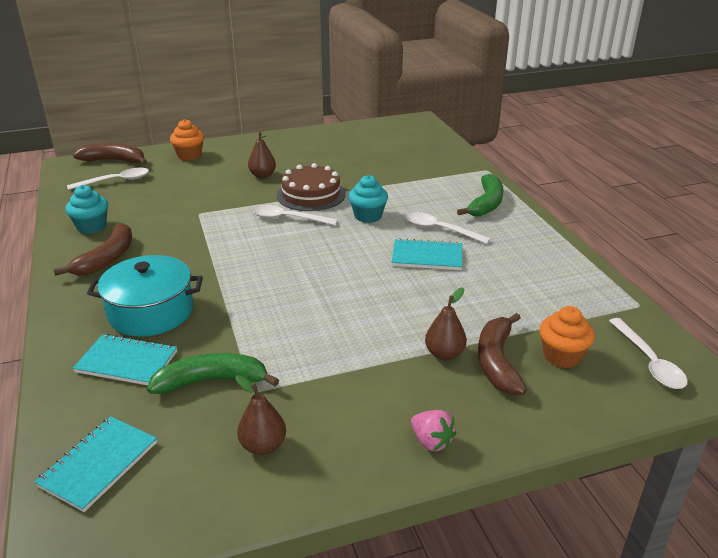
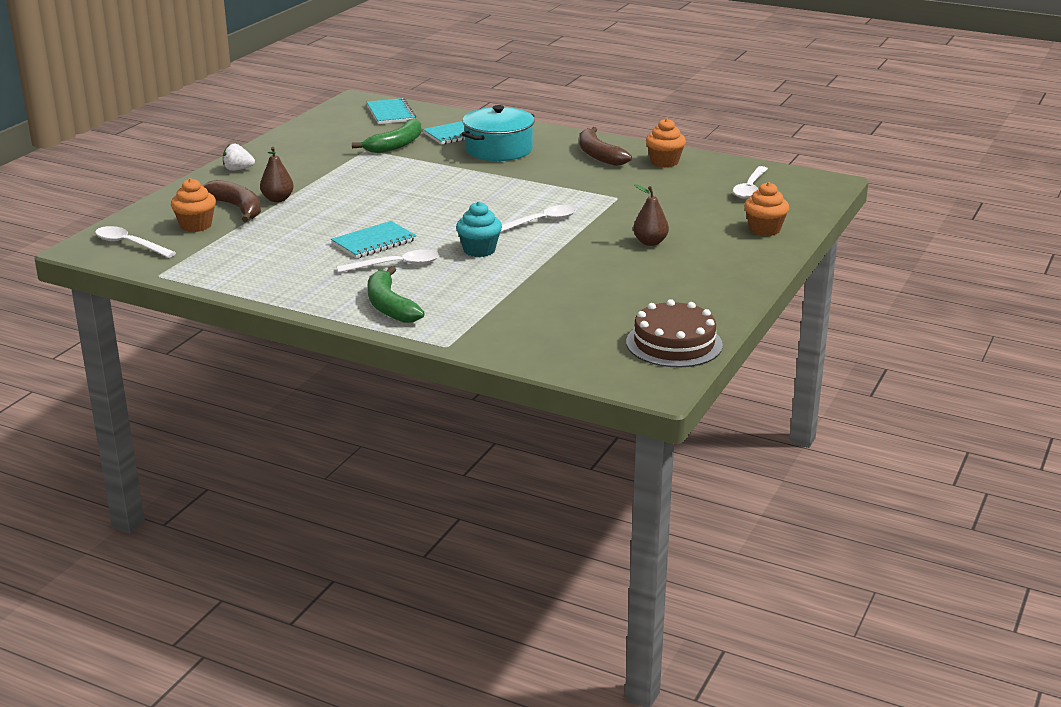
camera: 135 degrees right, 5 degrees down
turquoise cupcake [65,185,108,234] -> orange cupcake [646,118,686,167]
brown banana [73,143,147,165] -> none
brown pear [235,375,286,455] -> none
brown cake [277,163,346,211] -> brown cake moved to [626,299,723,367]
pink strawberry [411,410,456,451] -> white strawberry [223,144,255,171]

